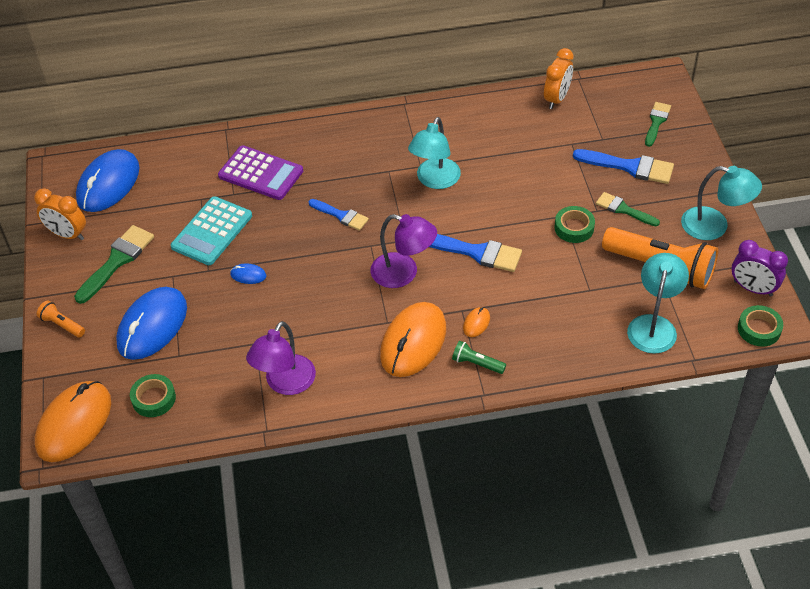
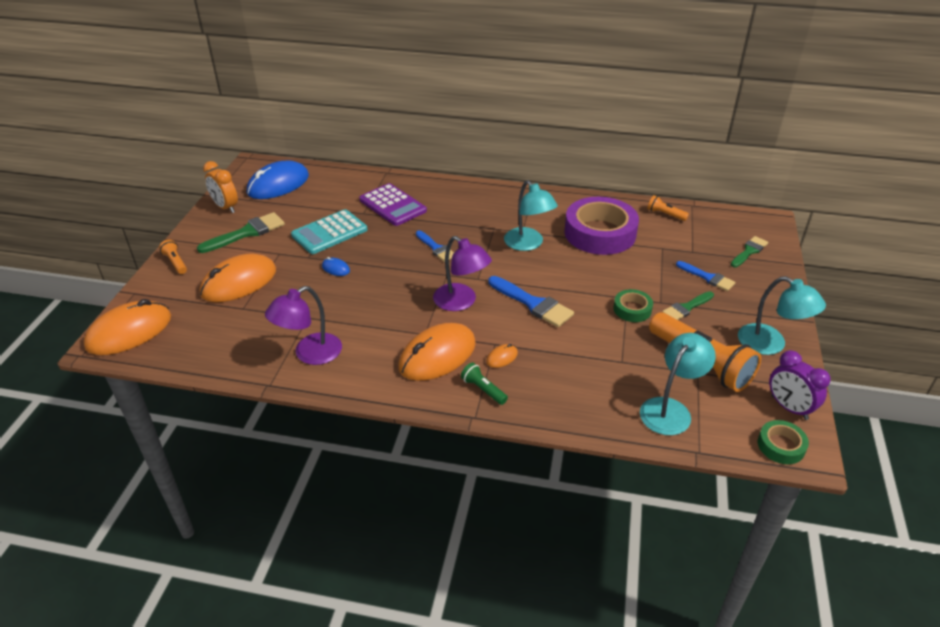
camera: 20 degrees right, 10 degrees down
blue mouse [116,287,187,360] -> orange mouse [200,254,276,302]
green tape [130,374,176,417] -> none
turquoise lamp [408,117,461,189] -> turquoise lamp turned 75 degrees counterclockwise [504,180,558,251]
orange clock [544,48,573,109] -> orange flashlight [647,195,689,221]
blue brush [573,149,674,184] -> blue brush [676,261,735,291], size x0.64
green brush [596,192,660,226] -> green brush turned 90 degrees counterclockwise [662,291,714,320]
none -> purple tape [565,197,639,255]

